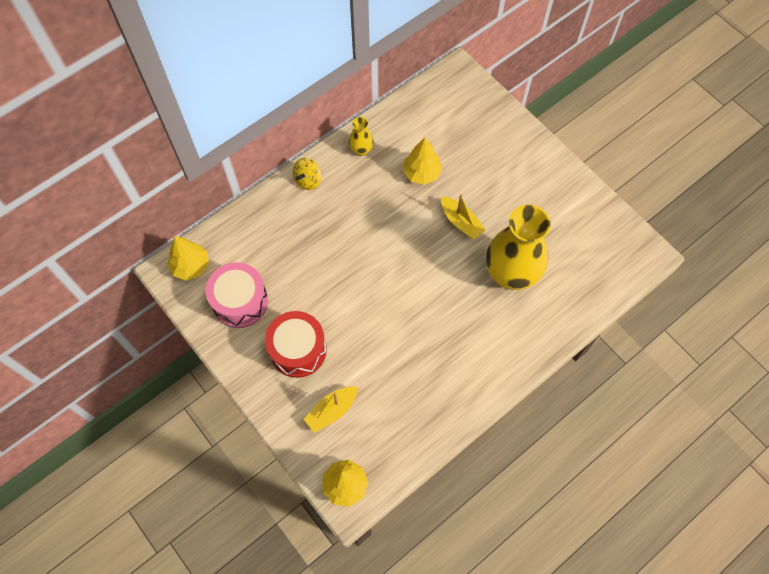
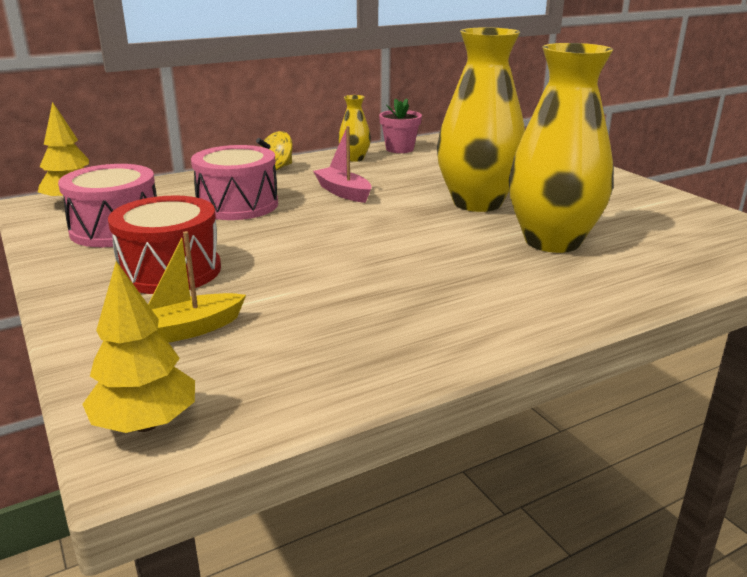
camera: 10 degrees right, 40 degrees down
yellow tree [403,138,442,185] -> none
yellow boat [441,194,485,239] -> yellow vase [437,27,525,212]
none -> pink drum [191,145,278,220]
none -> pink boat [313,126,372,203]
none -> pink flower pot [379,98,422,153]

